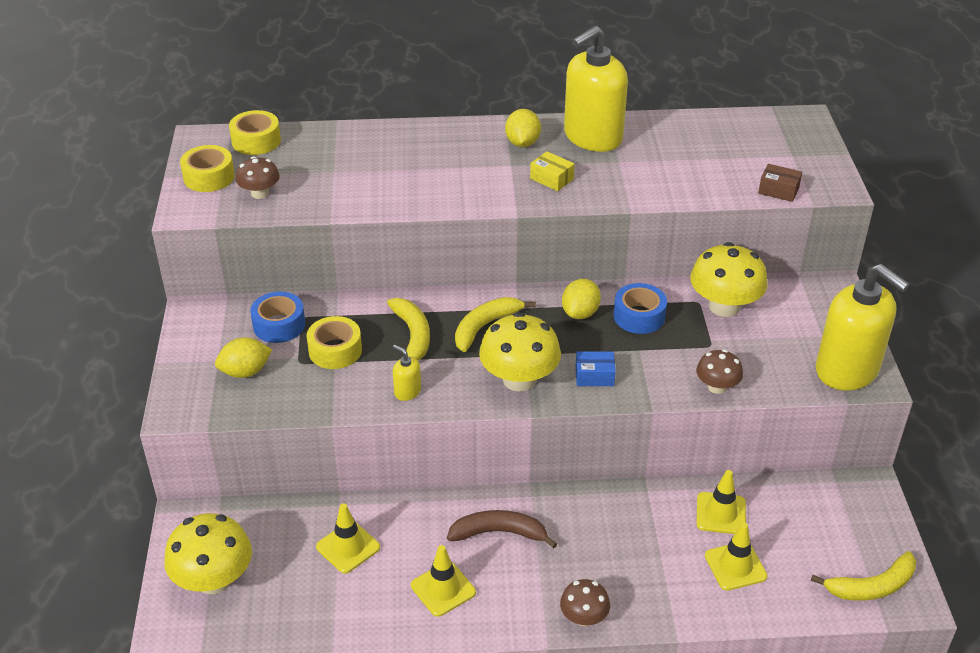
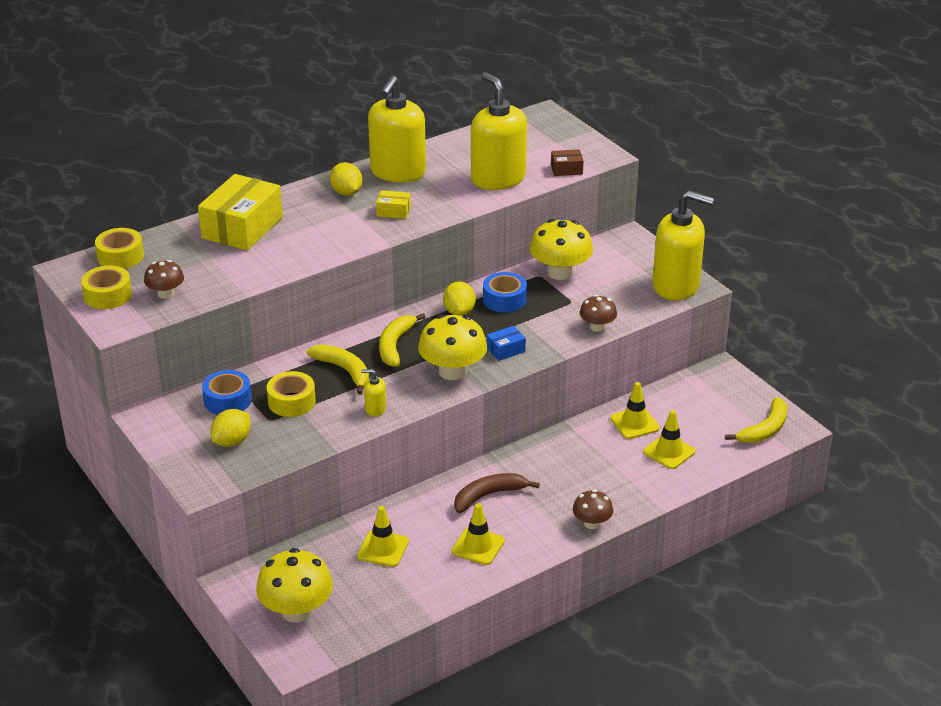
camera: 30 degrees left, 5 degrees down
none -> yellow box [198,174,283,251]
none -> yellow soap dispenser [471,72,527,190]

